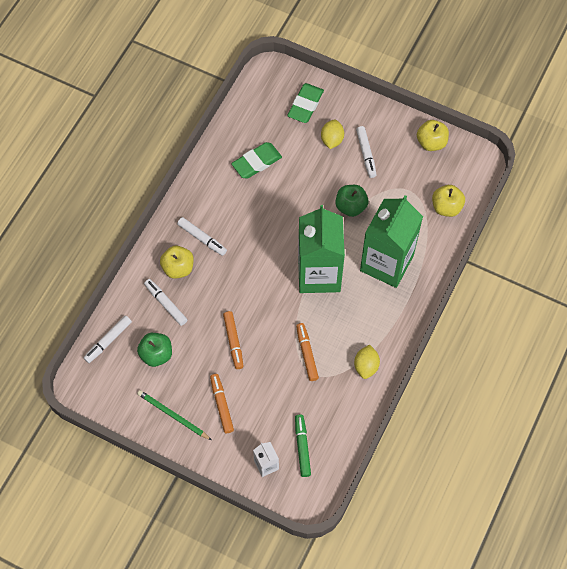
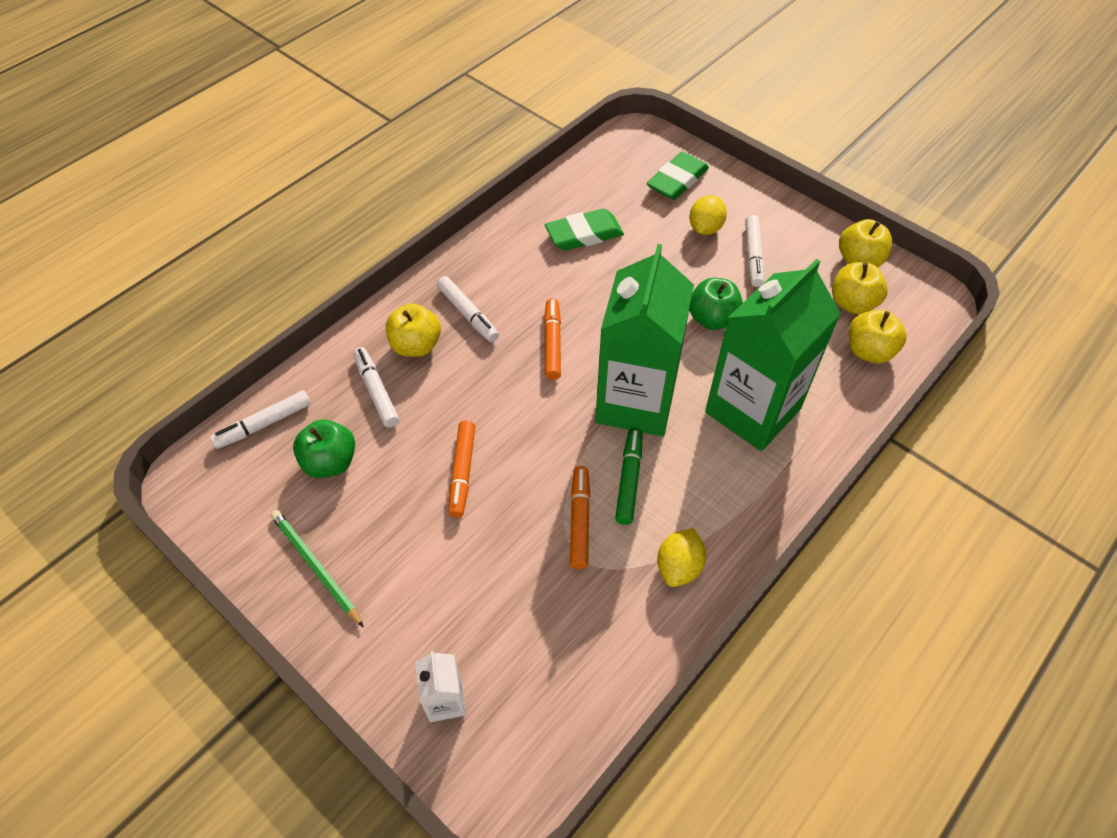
camera: 15 degrees right, 10 degrees down
orange marker [210,374,234,433] -> orange marker moved to [544,298,561,380]
green marker [295,415,311,477] -> green marker moved to [615,428,643,525]
none -> yellow apple [832,262,888,314]

